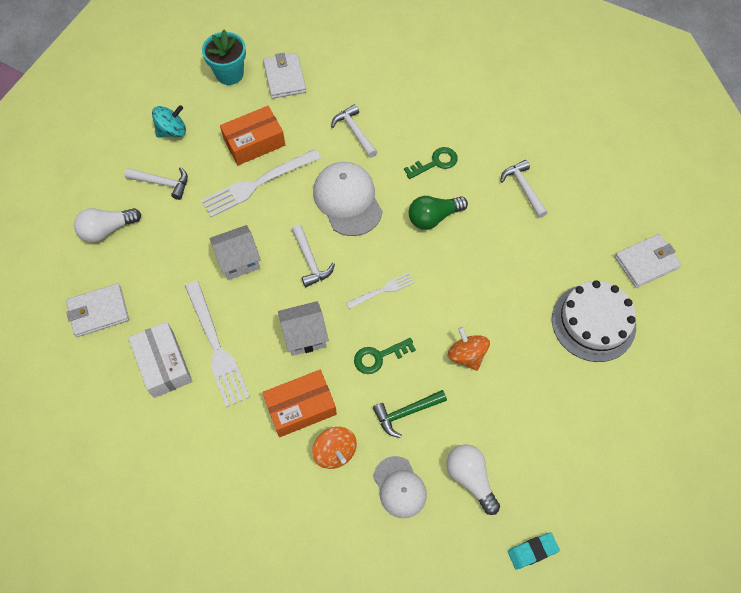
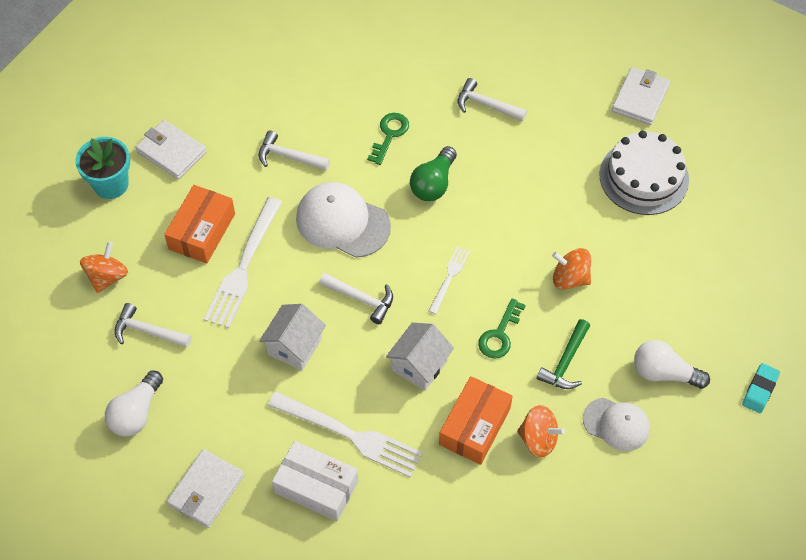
camera: 40 degrees left, 5 degrees down
white hammer [125,167,188,200] -> white hammer turned 135 degrees counterclockwise [114,303,191,348]
turquoise spinning top [152,105,186,137] -> orange spinning top [80,242,128,293]

